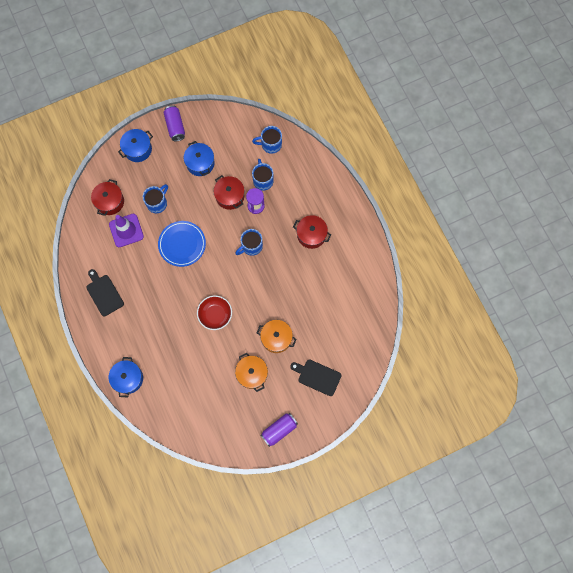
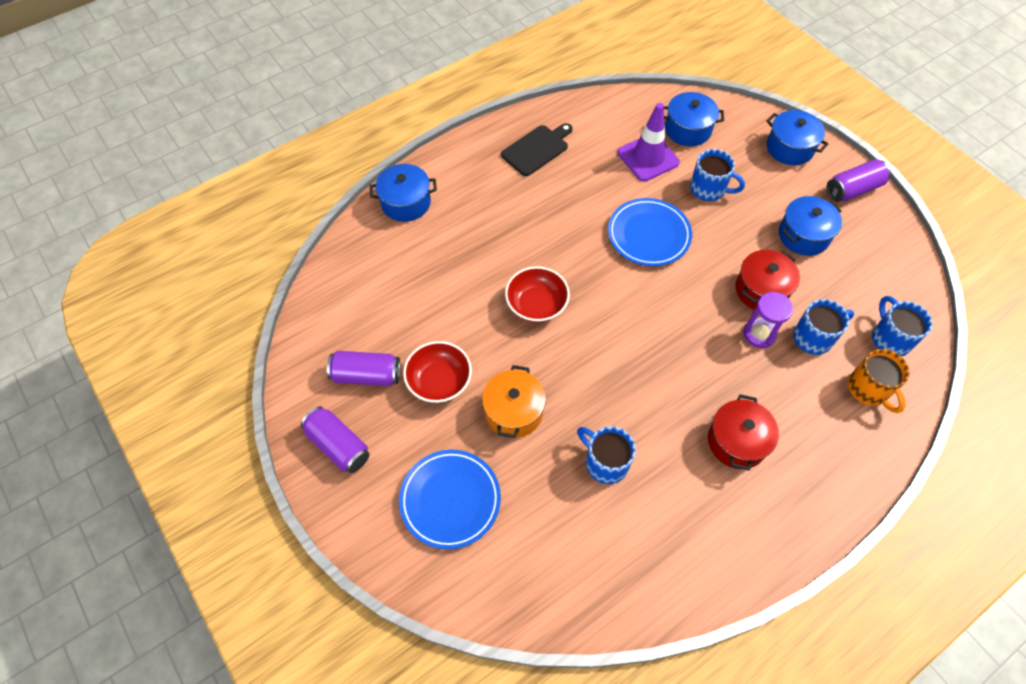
camera: 80 degrees right, 15 degrees down
red pot [91,179,124,216] -> blue pot [664,92,724,146]
blue mug [235,229,263,256] -> blue mug moved to [577,426,636,484]
orange pot [235,353,268,392] -> red bowl [403,341,472,403]
black cutting board [290,359,342,396] -> blue plate [399,450,501,549]
none -> purple can [327,351,400,386]
none -> orange mug [848,349,910,413]

